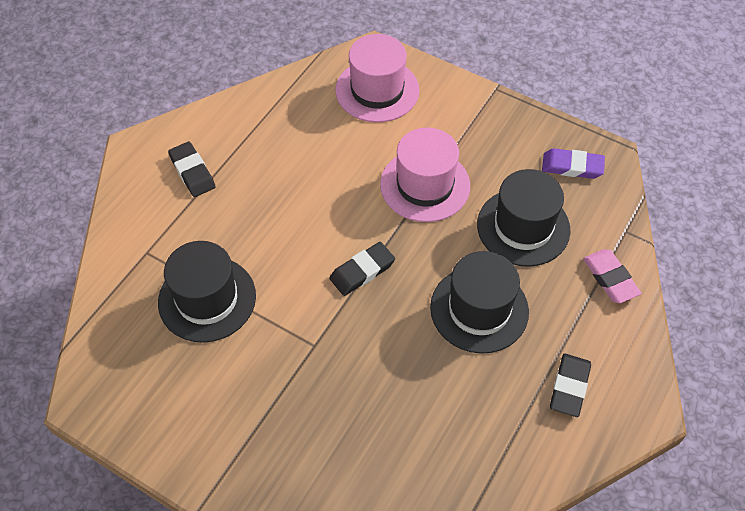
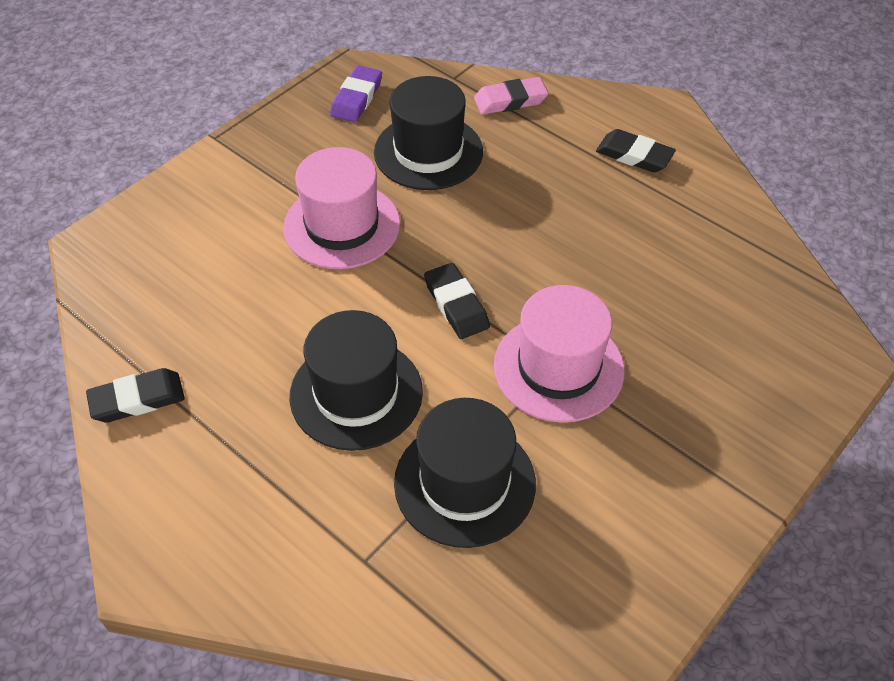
camera: 80 degrees left, 5 degrees down
black eraser [168,142,216,197] -> black eraser moved to [86,368,185,423]
pink hat [335,34,420,122] -> pink hat moved to [494,285,625,423]
black hat [430,251,529,354] -> black hat moved to [290,310,423,451]

